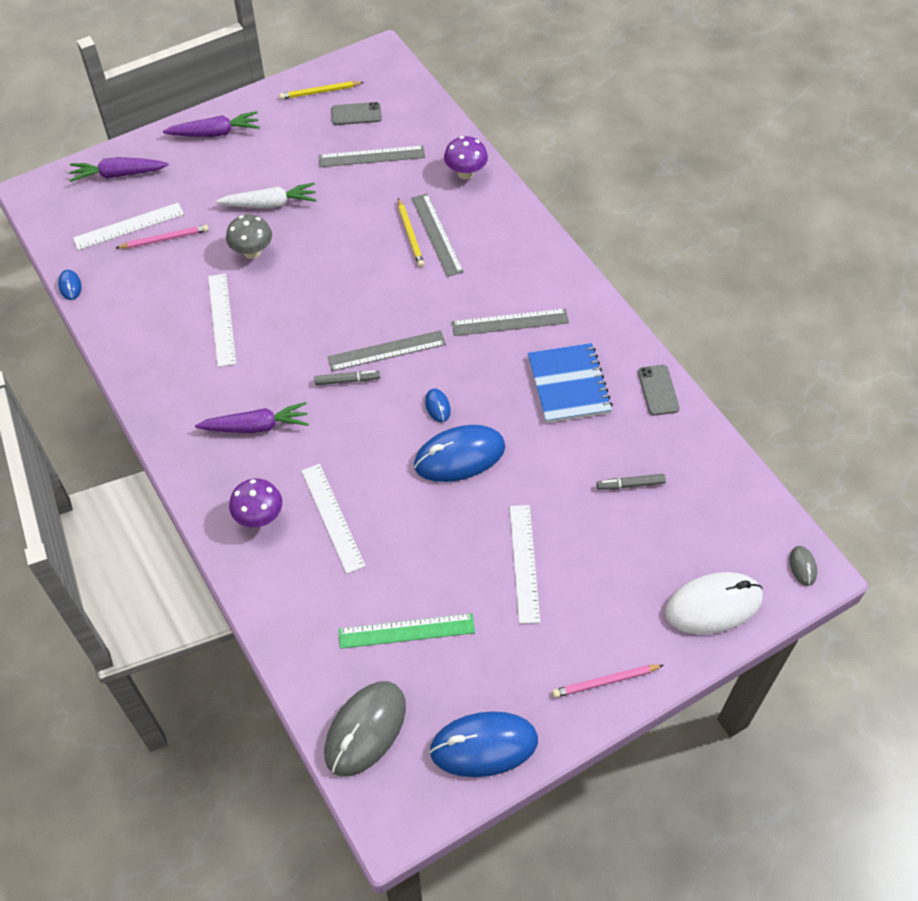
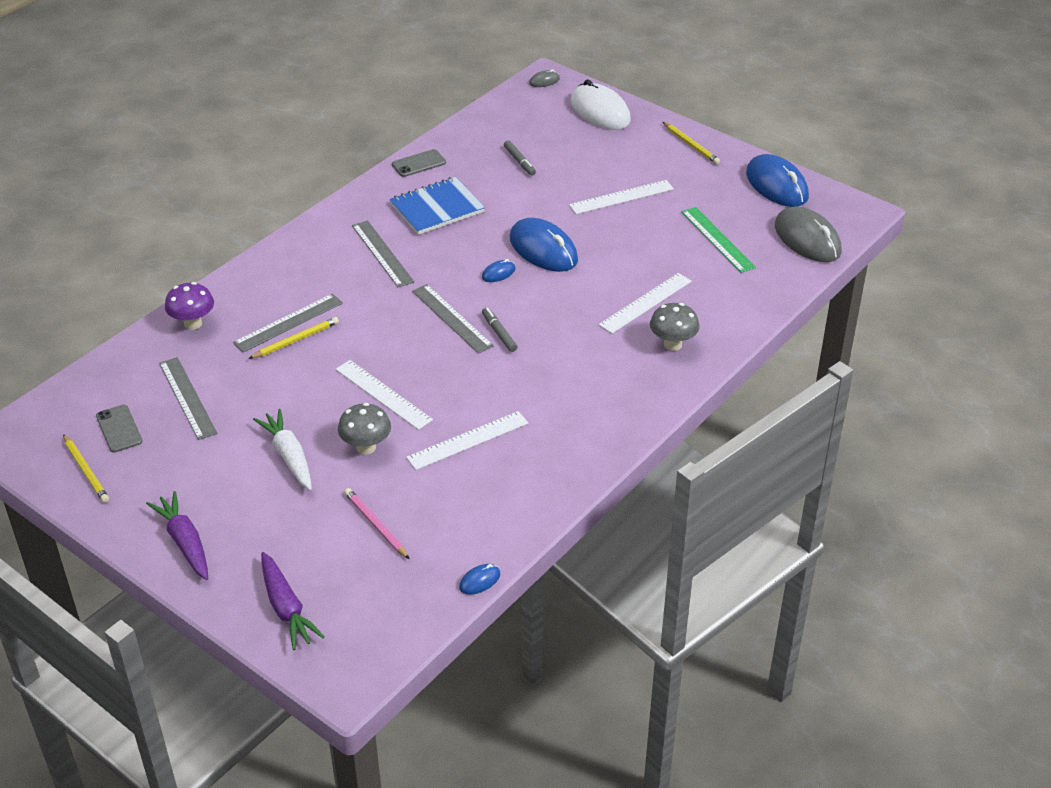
camera: 110 degrees left, 15 degrees down
white ruler [73,203,184,250] -> white ruler moved to [336,360,433,430]
purple carrot [195,402,309,433] -> none
purple mushroom [229,478,282,527] -> grey mushroom [650,303,699,351]
grey mouse [324,681,406,777] -> grey mouse turned 45 degrees clockwise [775,206,842,262]
pink pencil [552,665,664,698] -> yellow pencil [663,122,720,164]

